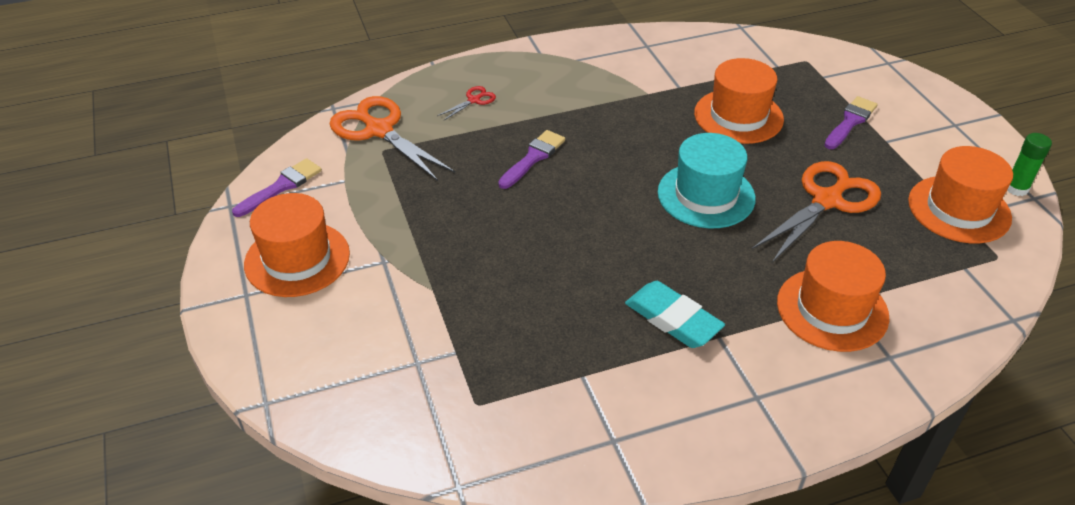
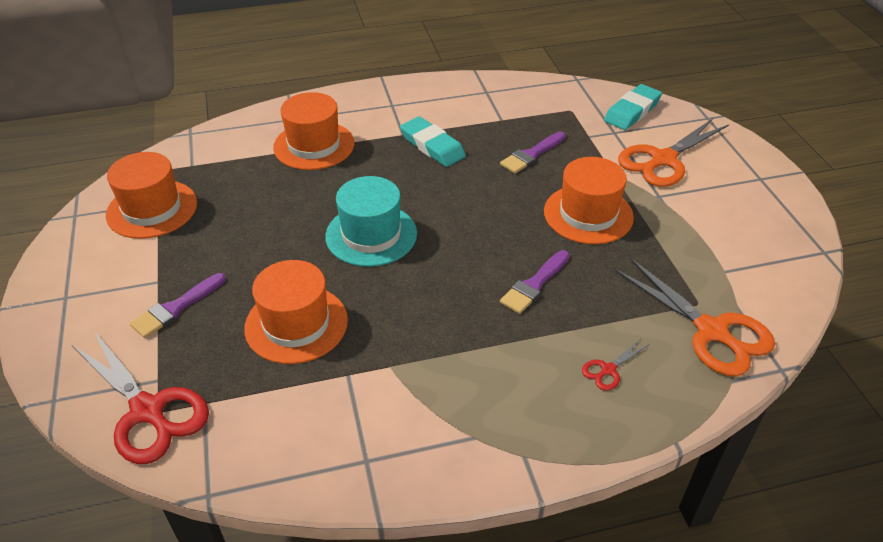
camera: 175 degrees left, 0 degrees up
purple brush [232,158,322,217] -> purple brush moved to [500,132,566,174]
orange hat [244,193,350,297] -> orange hat moved to [544,157,634,244]
orange scissors [752,161,881,263] -> orange scissors moved to [618,118,729,187]
green glue stick [1007,133,1052,196] -> none
none -> red scissors [72,331,209,464]
none -> turquoise eraser [604,84,662,130]

